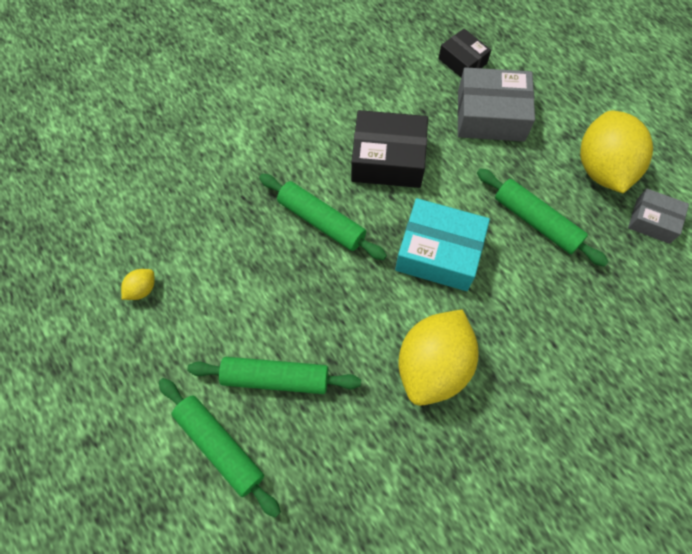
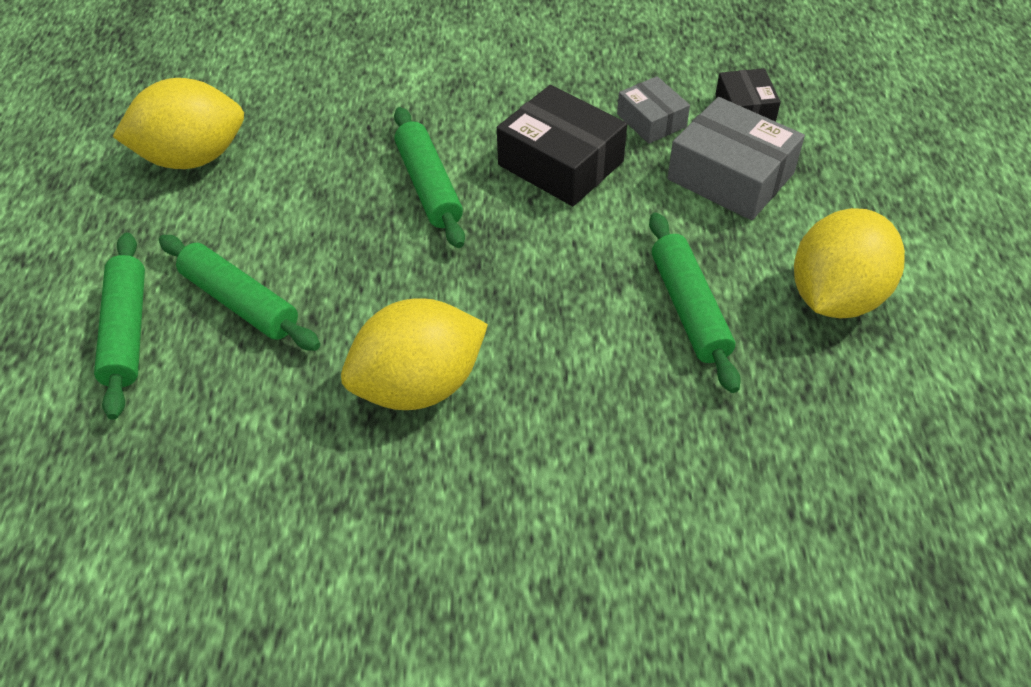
camera: 35 degrees right, 15 degrees down
yellow lemon [121,269,155,300] -> yellow lemon [113,78,244,169], size x2.47
turquoise box [395,198,490,291] -> none
grey box [628,189,689,244] -> grey box moved to [617,76,690,144]

